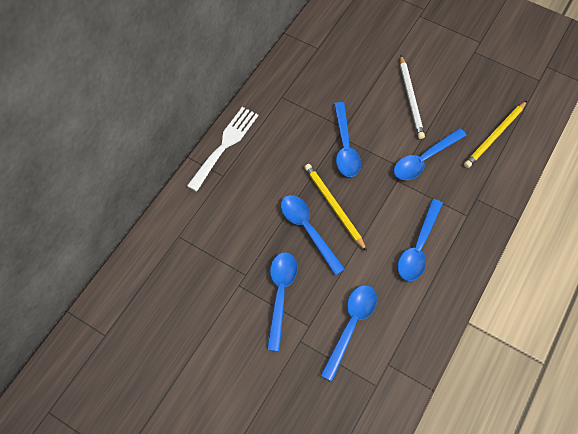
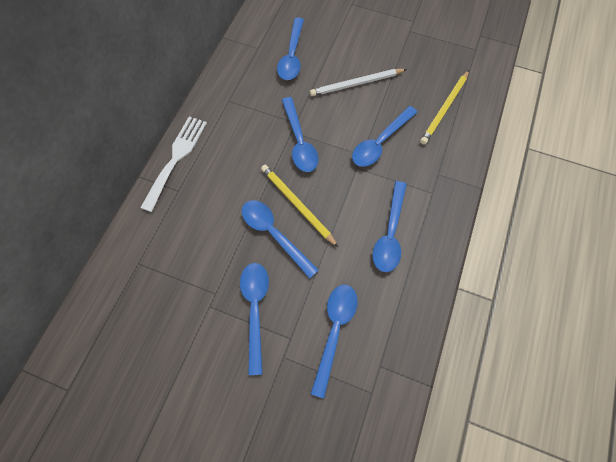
camera: 10 degrees left, 5 degrees up
white pencil [400,56,425,139] -> white pencil turned 90 degrees clockwise [310,69,407,96]
none -> blue spoon [277,17,304,80]

